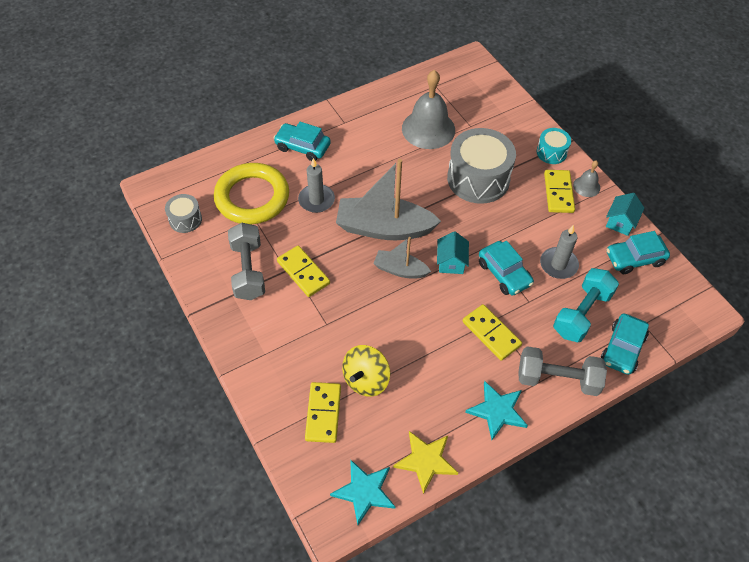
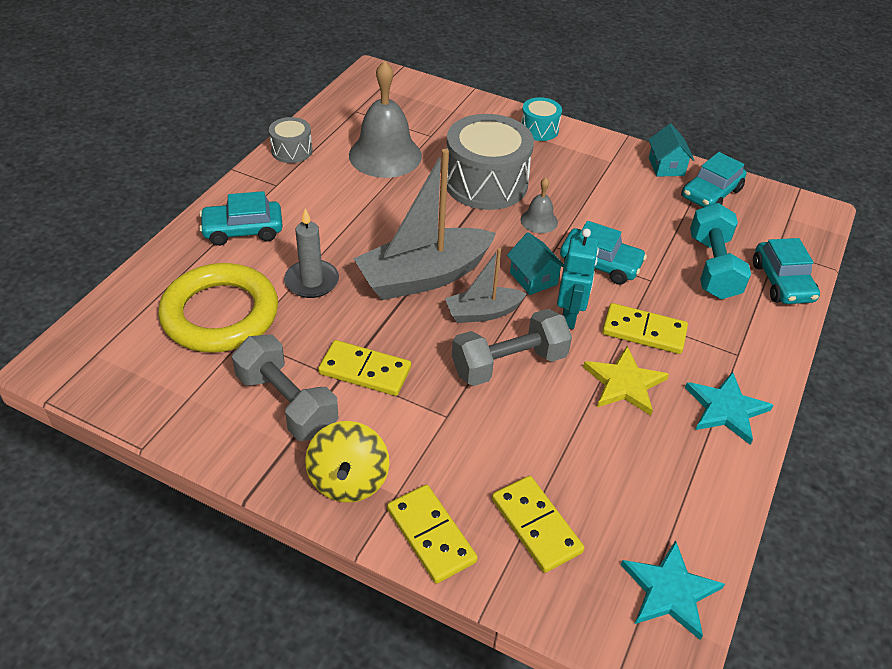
camera: 35 degrees left, 10 degrees down
grey drum [165,194,202,233] -> grey drum moved to [269,117,312,163]
yellow spinning top [342,345,390,397] -> yellow spinning top moved to [305,421,389,503]
yellow star [393,431,458,494] -> yellow star moved to [583,346,669,416]
grey dumbbell [518,346,607,396] -> grey dumbbell moved to [452,309,572,386]
grey candle [540,225,579,279] -> none
yellow domino [544,170,575,213] -> yellow domino moved to [387,485,478,584]
grey bell [573,160,600,197] -> grey bell moved to [521,178,558,233]
none -> turquoise robot [557,228,599,329]

